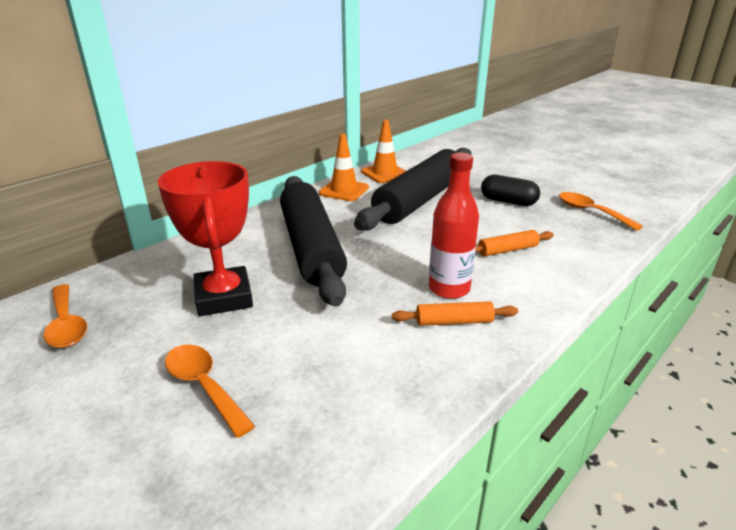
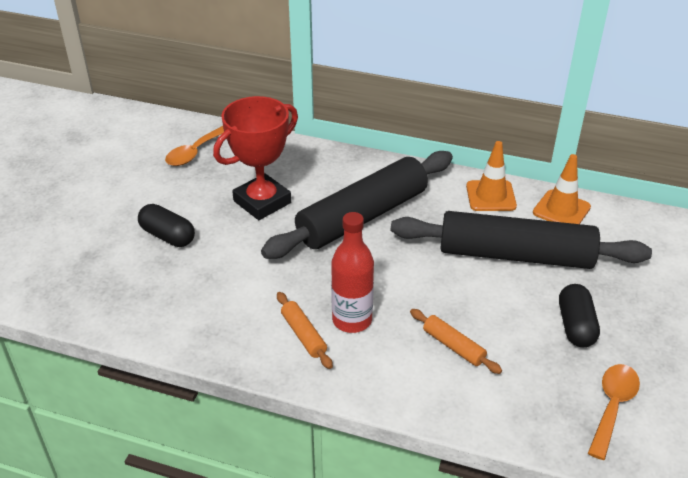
camera: 65 degrees right, 10 degrees up
orange spoon [165,344,255,438] -> black capsule [138,204,195,247]

